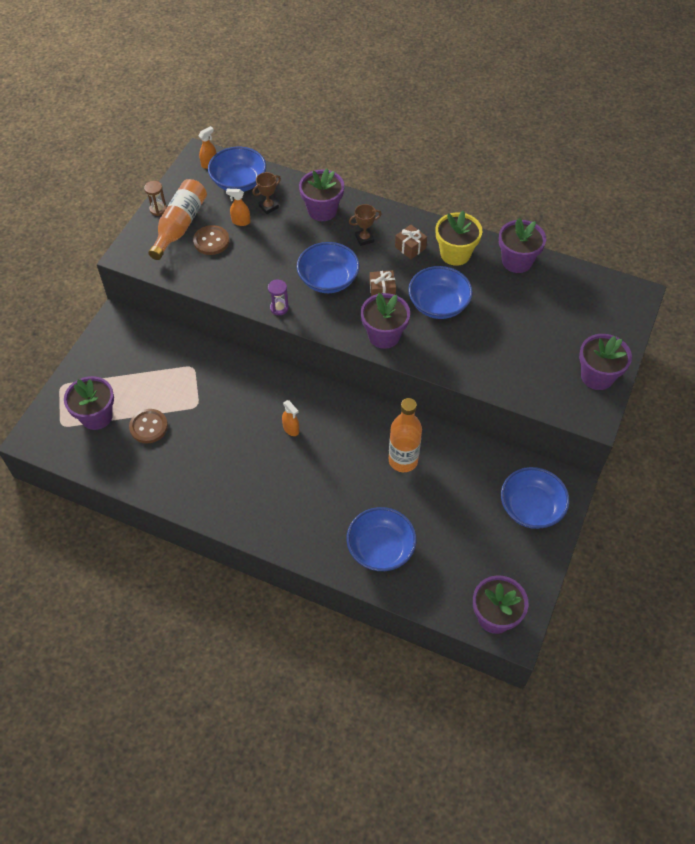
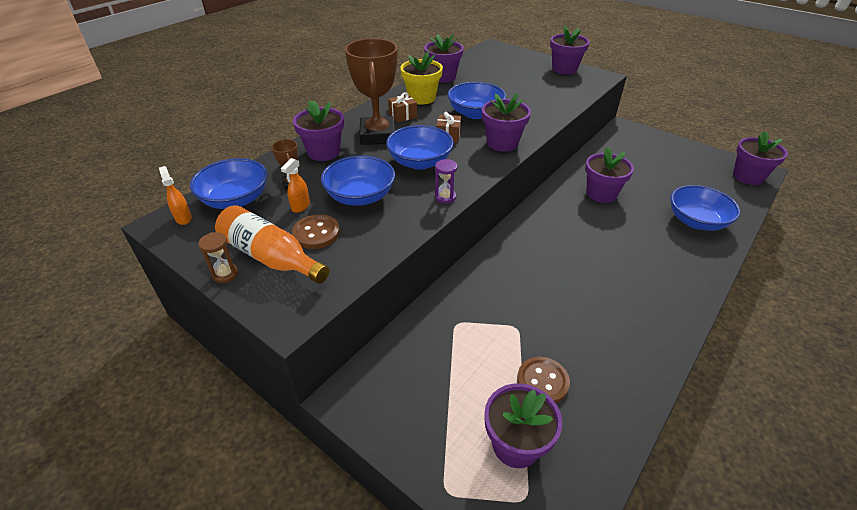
camera: 75 degrees left, 15 degrees down
orange spray bottle [282,400,299,436] -> none
brown trophy [349,204,381,246] -> brown trophy [345,38,398,145], size x2.24
orange bottle [389,398,422,472] -> purple flower pot [585,147,634,203]
blue bowl [501,467,569,529] -> blue bowl moved to [321,155,395,206]

